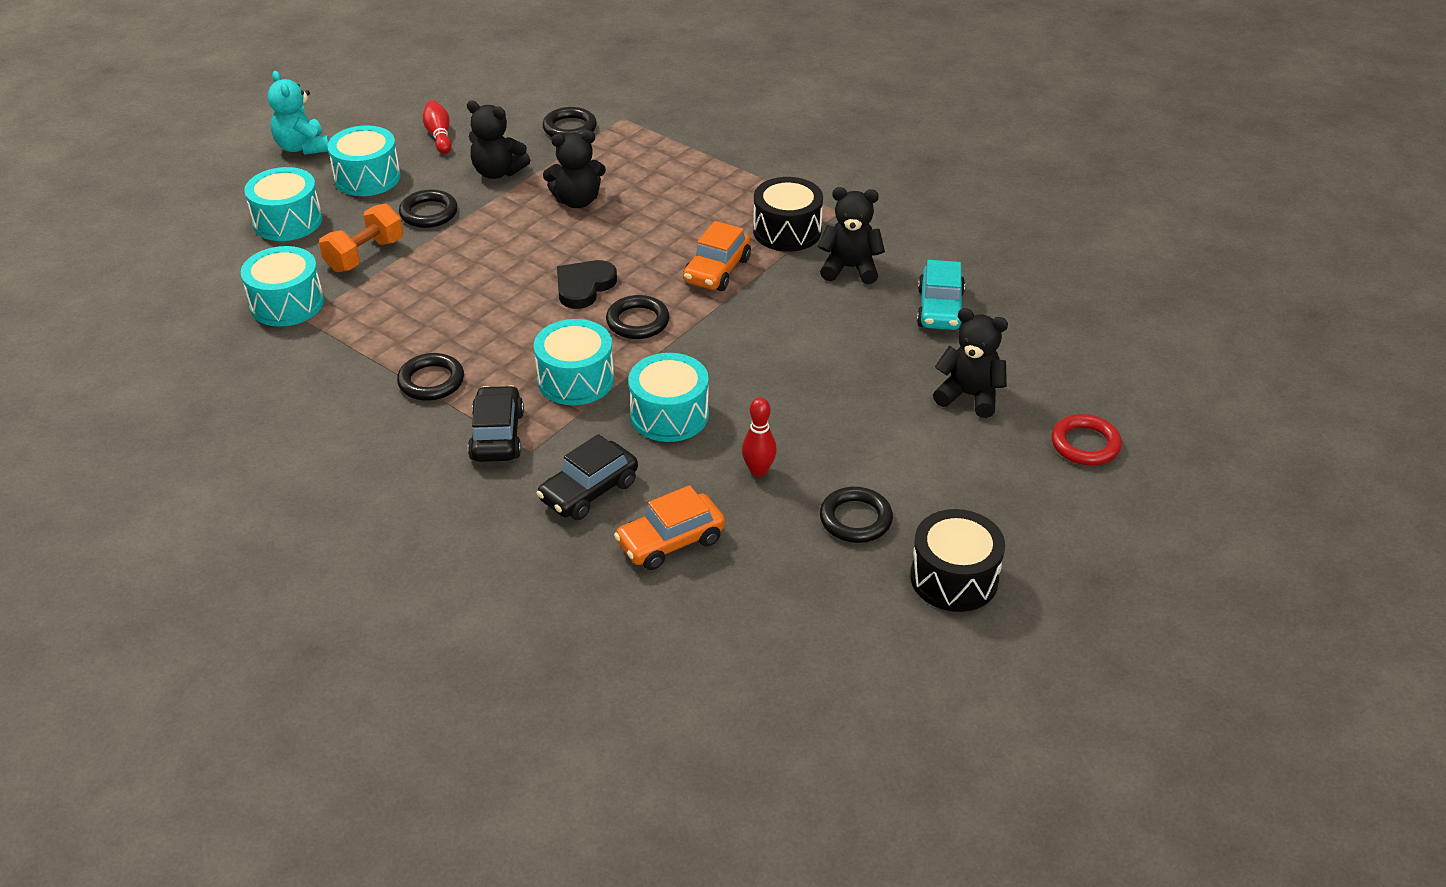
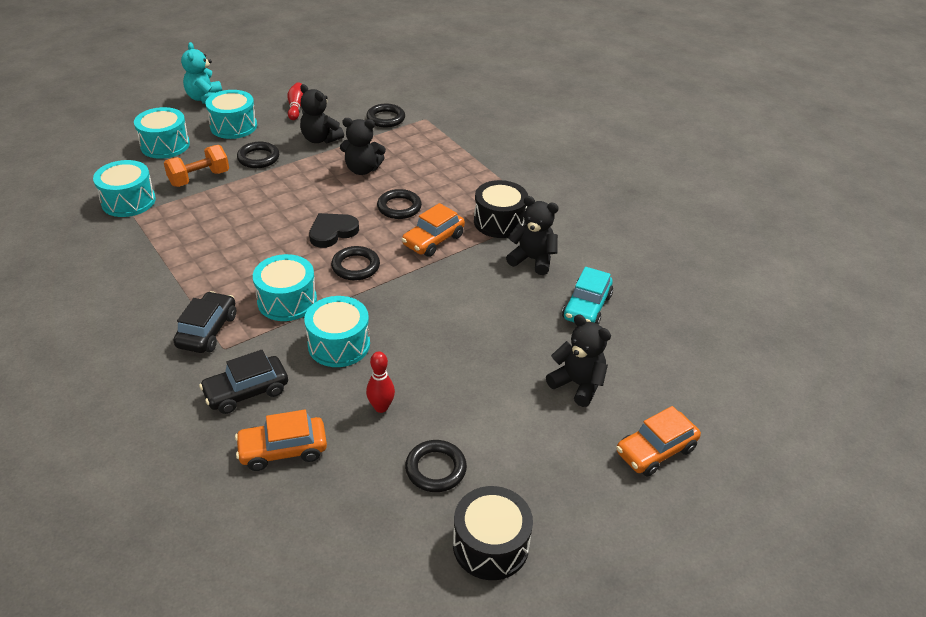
camera: 15 degrees right, 0 degrees up
black ring [397,353,464,401] -> black ring moved to [377,189,422,219]
red ring [1051,414,1122,466] -> orange car [616,406,701,477]

